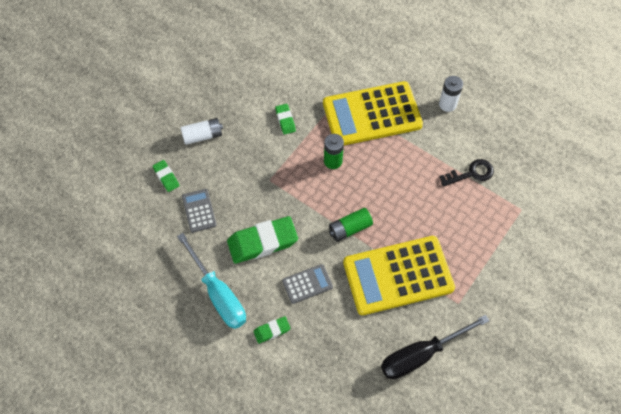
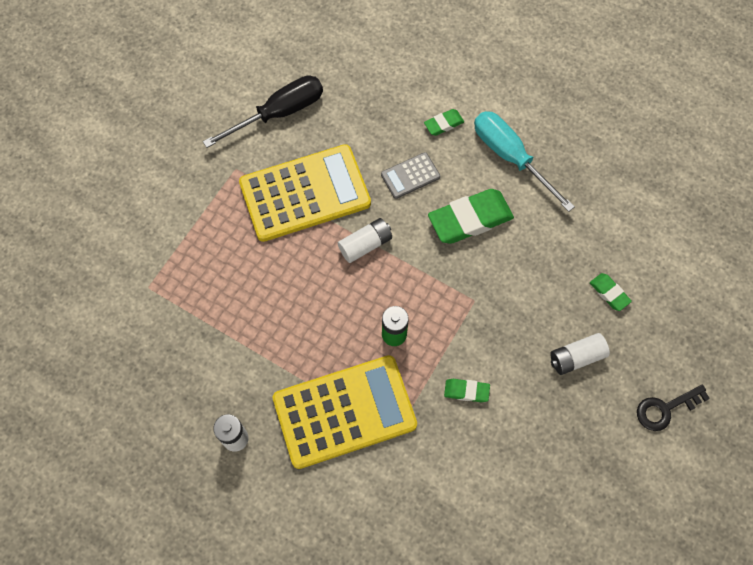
camera: 175 degrees right, 5 degrees up
grey calculator [182,189,217,233] -> none
green eraser [275,104,296,135] -> green eraser turned 60 degrees counterclockwise [444,379,490,402]
green battery [329,208,373,242] -> white battery [338,218,392,263]
black key [440,159,494,187] -> black key moved to [637,385,710,431]

